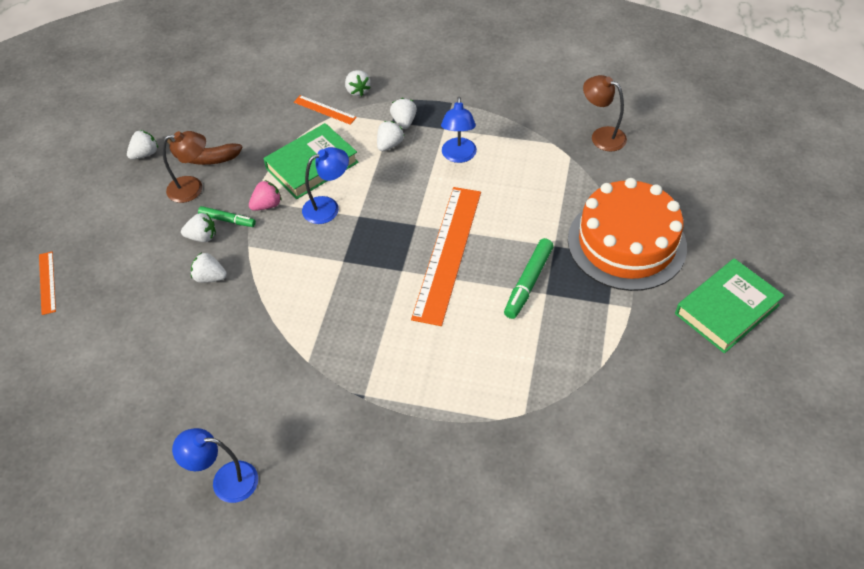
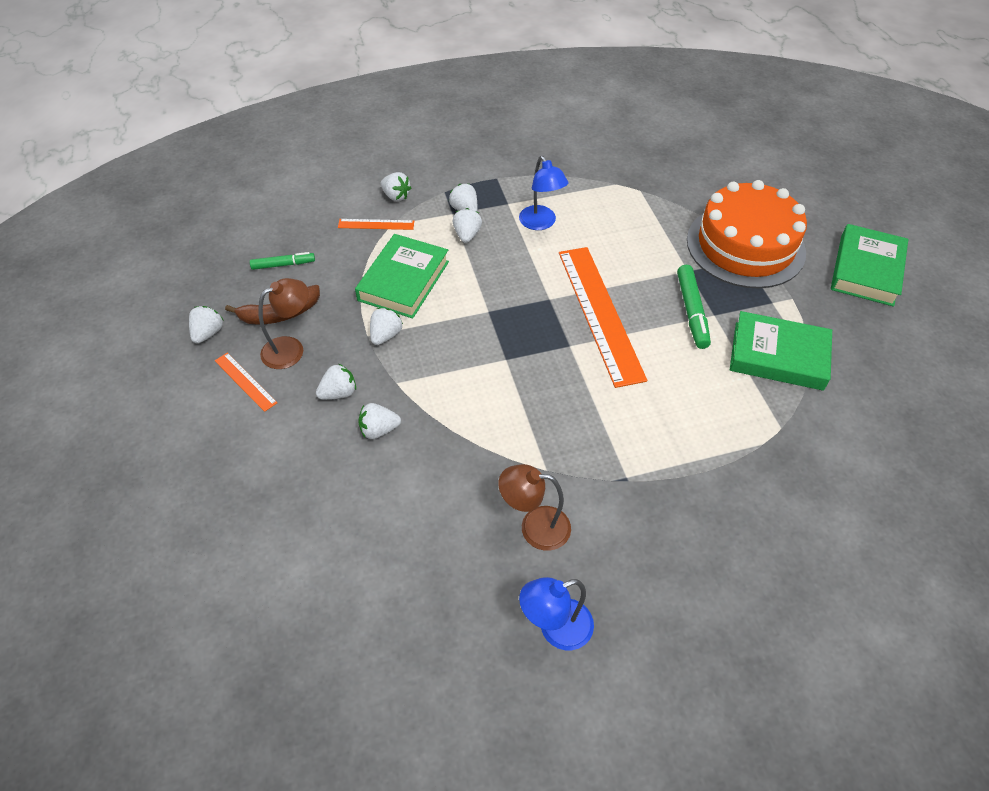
camera: 30 degrees left, 0 degrees up
orange ruler [39,252,56,315] -> orange ruler moved to [215,353,277,412]
green marker [198,206,256,227] -> green marker moved to [250,252,315,270]
pink strawberry [249,180,282,211] -> white strawberry [370,308,403,345]
blue lamp [302,147,349,224] -> none
brown lamp [583,75,627,151] -> brown lamp moved to [499,464,571,551]
none -> green book [730,311,832,391]

